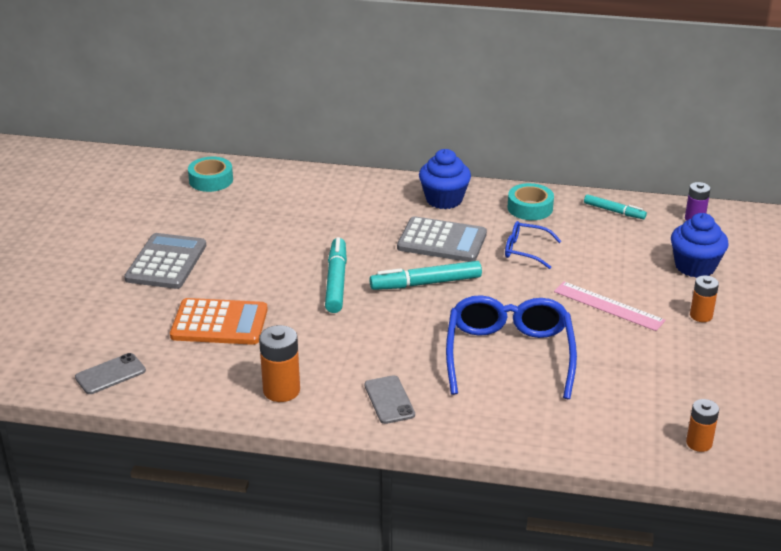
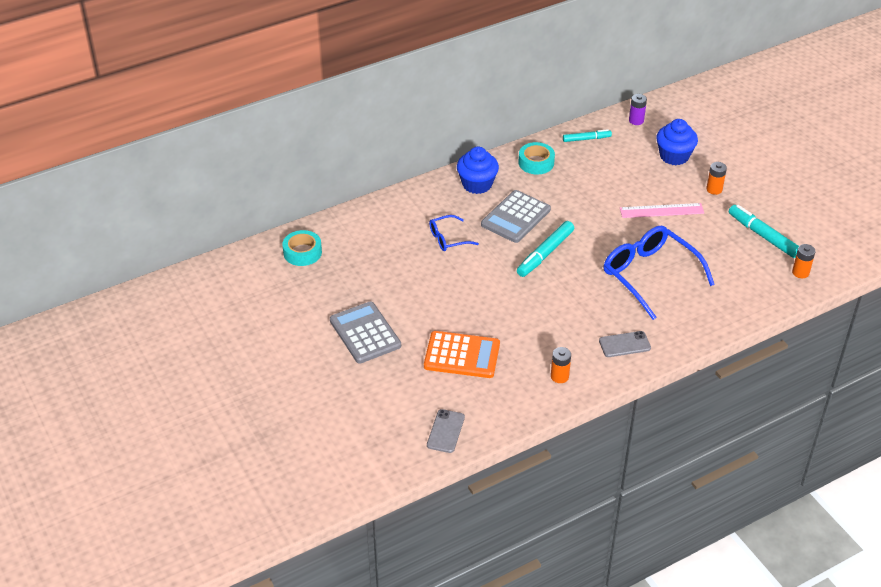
camera: 40 degrees left, 10 degrees up
orange calculator [170,298,268,345] -> orange calculator turned 45 degrees clockwise [424,331,500,378]
orange battery [259,325,300,402] -> orange battery [551,347,571,383], size x0.66
turquoise marker [325,237,347,313] -> turquoise marker moved to [729,205,799,258]
grey phone [364,375,415,424] -> grey phone turned 45 degrees counterclockwise [599,331,651,357]
grey calculator [397,216,487,262] -> grey calculator turned 150 degrees clockwise [481,190,551,243]
blue glasses [505,221,561,269] -> blue glasses moved to [429,215,479,251]

